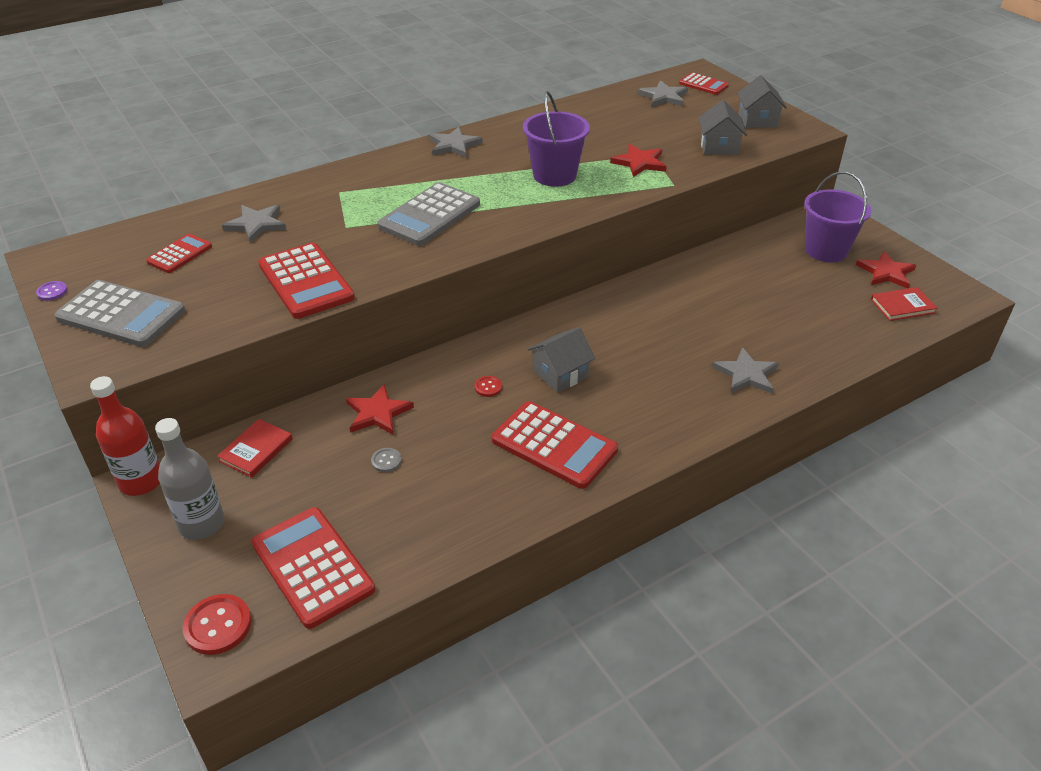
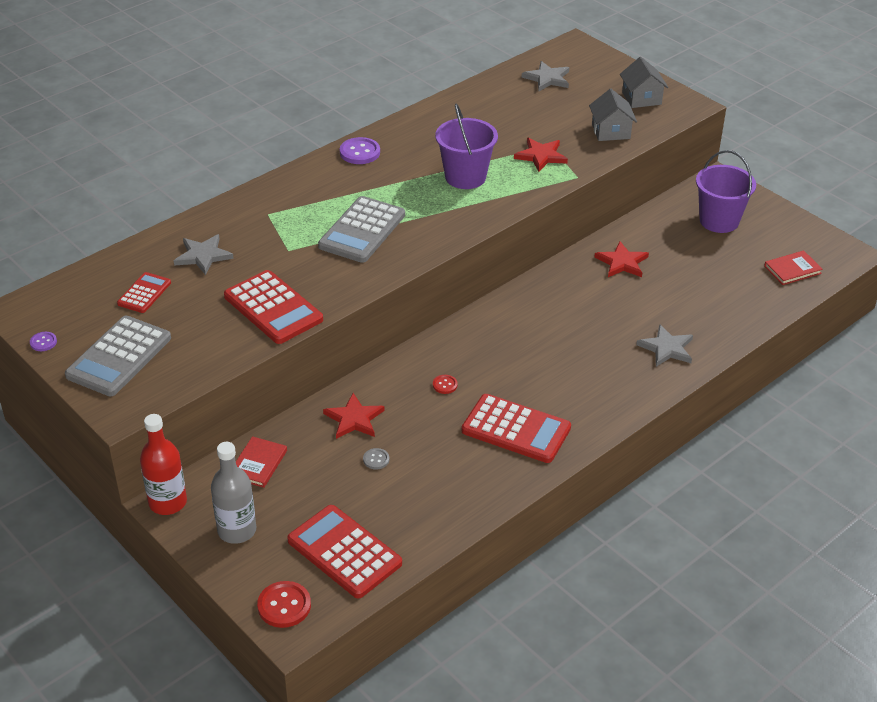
camera: 10 degrees left, 0 degrees up
grey calculator [54,280,185,347] -> grey calculator turned 105 degrees clockwise [65,316,171,396]
grey star [429,127,483,158] -> purple button [340,137,380,164]
grey house [528,327,595,392] -> none
red calculator [679,73,729,95] -> none
red star [856,251,916,289] -> red star moved to [595,241,649,277]

